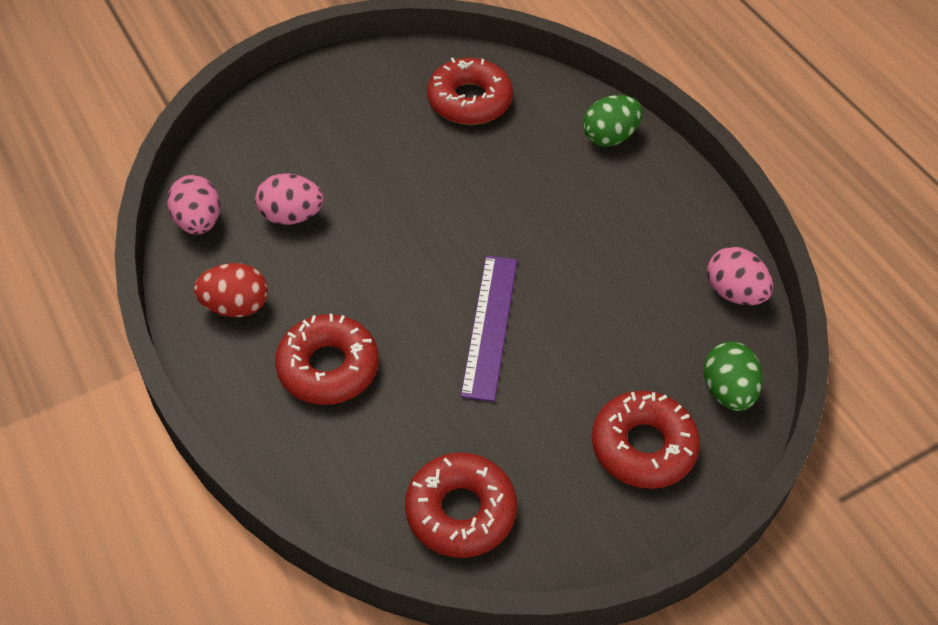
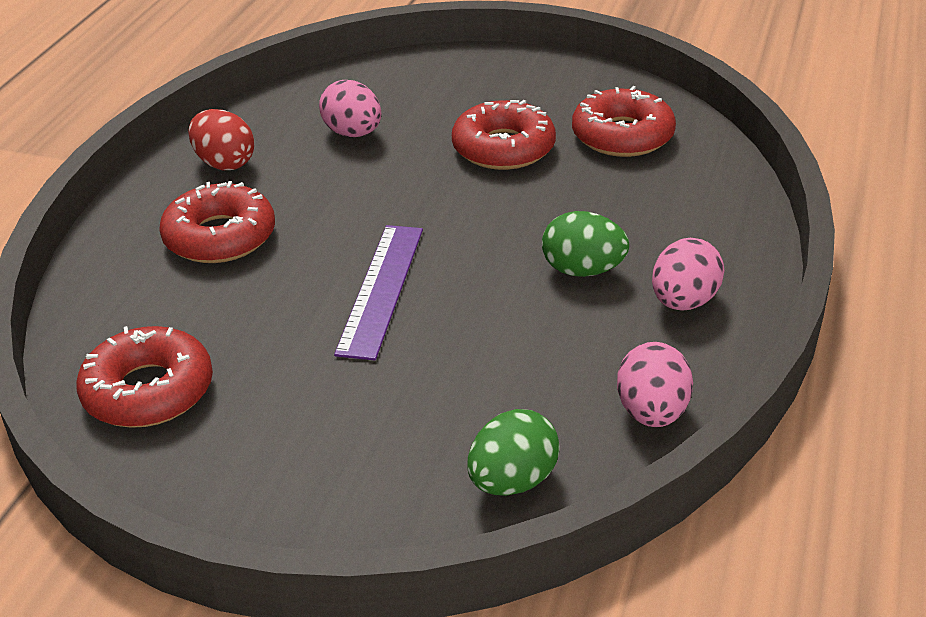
camera: 50 degrees right, 15 degrees down
pink egg [167,175,220,234] -> pink egg moved to [652,238,724,310]
purple ruler [460,255,517,402] -> purple ruler turned 45 degrees counterclockwise [334,225,423,360]
green egg [583,95,643,147] -> green egg moved to [542,211,629,277]
red donut [592,391,700,489] -> red donut moved to [452,100,556,170]

